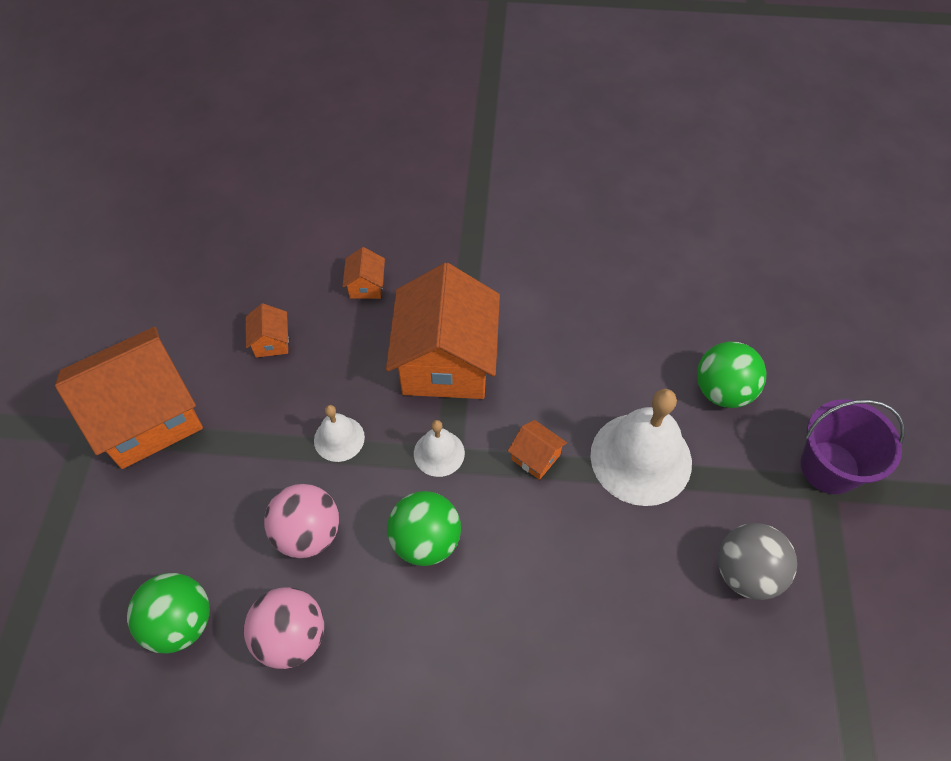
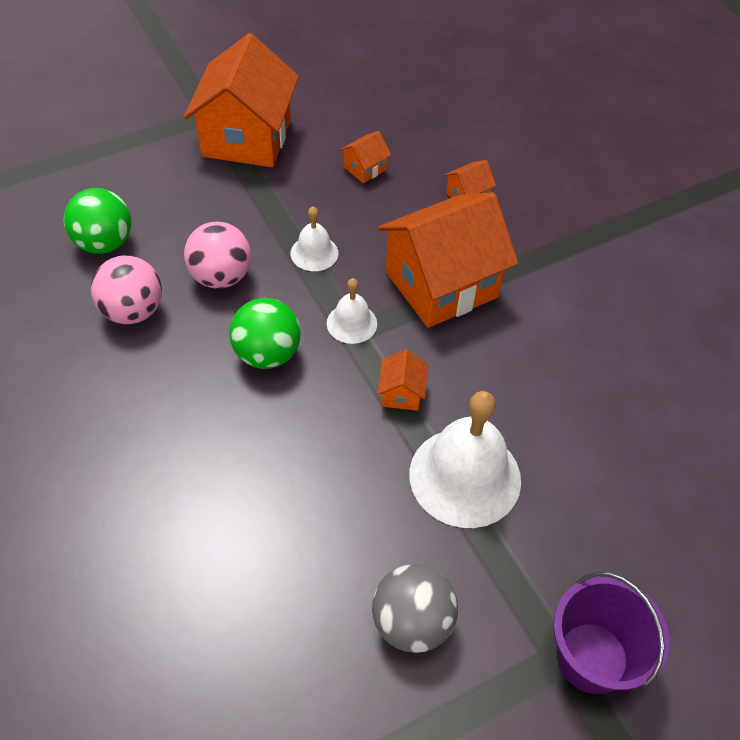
camera: 55 degrees right, 5 degrees down
orange house [55,327,203,469] -> orange house turned 75 degrees clockwise [184,33,299,167]
green ball [697,342,766,408] -> none

